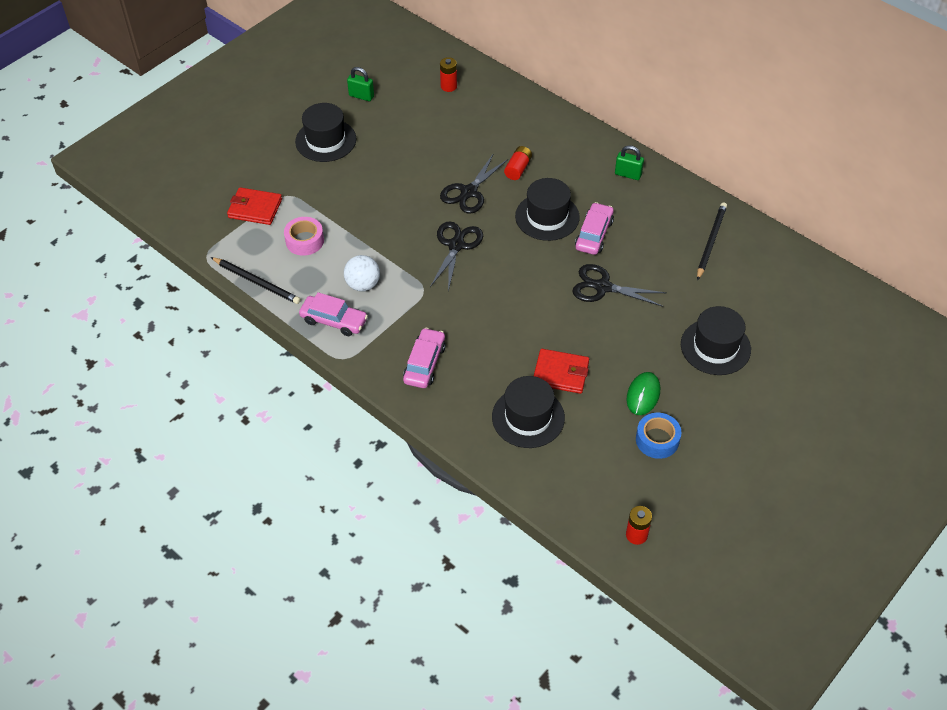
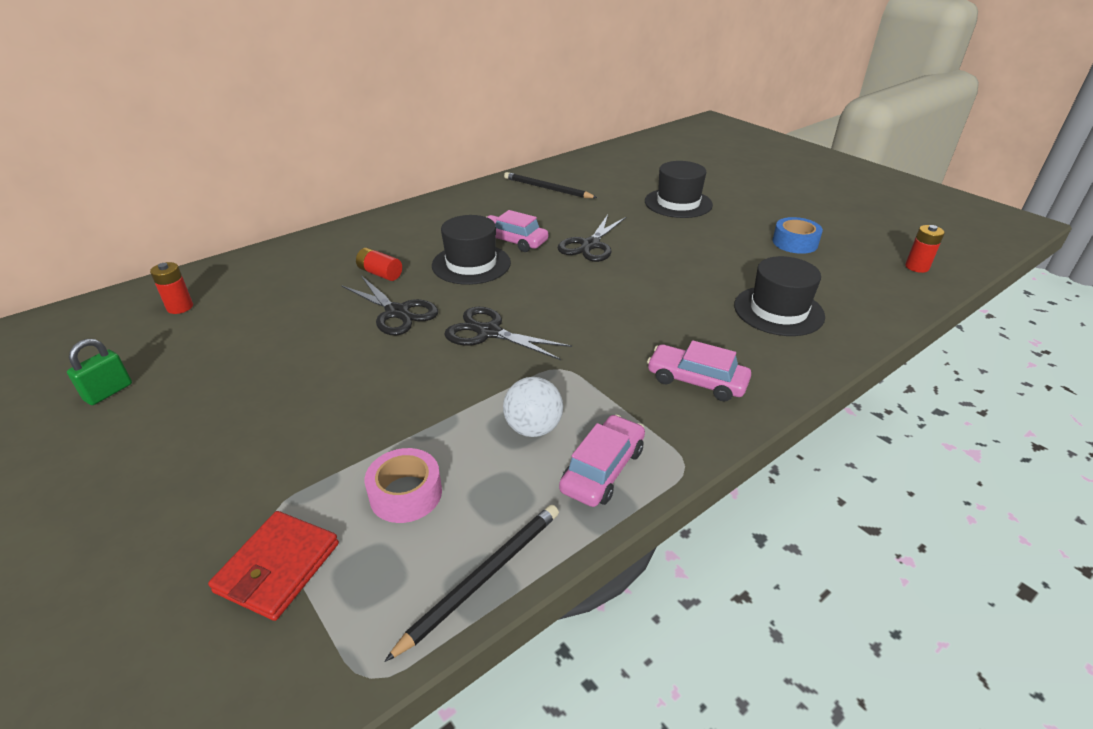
camera: 80 degrees left, 15 degrees down
black hat [295,103,356,162] -> none
red wallet [534,349,589,394] -> none
green padlock [615,145,644,180] -> none
green mouse [626,372,660,415] -> none

